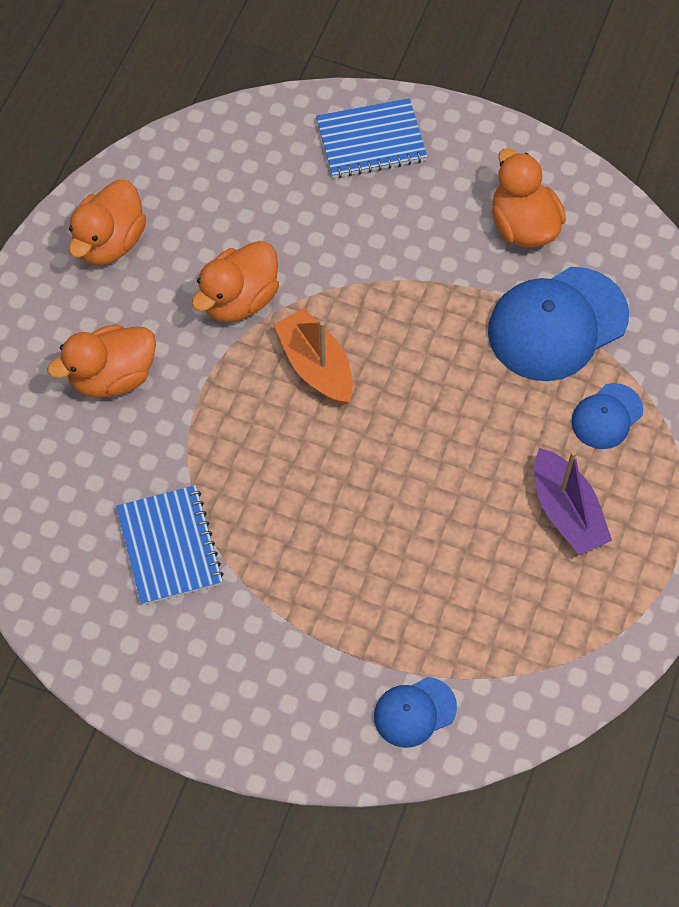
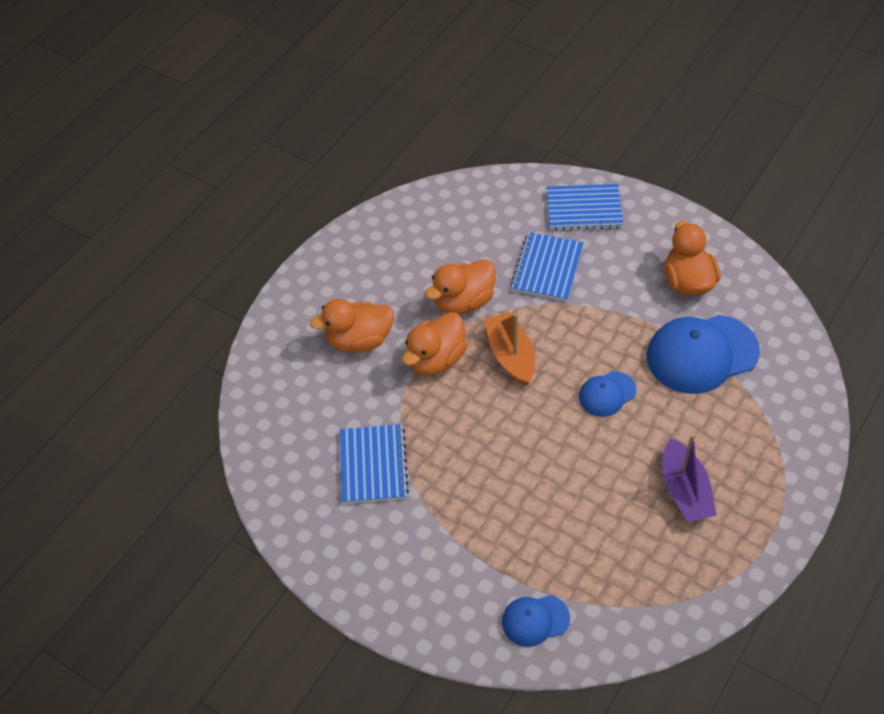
camera: 15 degrees right, 10 degrees down
orange duck [68,180,146,266] -> orange duck moved to [402,312,467,375]
blue cap [571,383,643,449] -> blue cap moved to [579,371,637,417]
none -> blue notebook [511,232,584,301]

